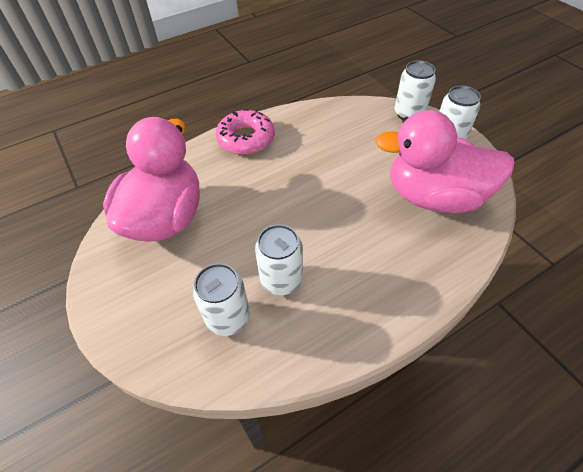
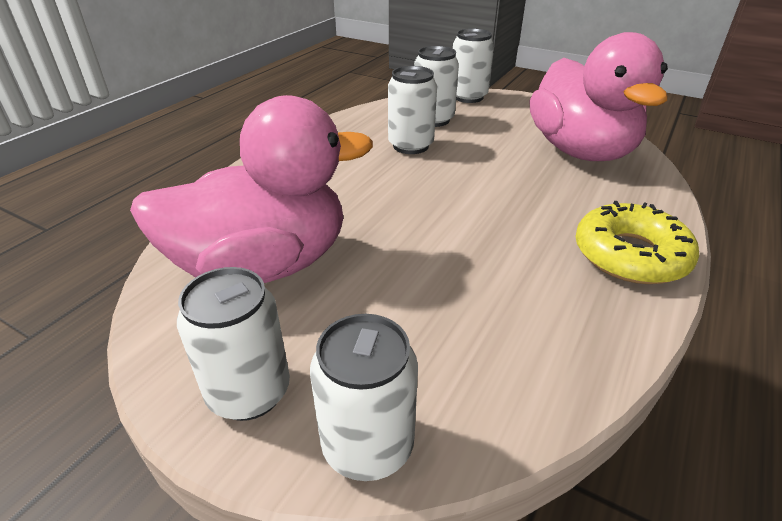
camera: 150 degrees right, 15 degrees down
pink donut [216,109,275,155] -> yellow donut [575,201,699,284]
none -> white can [453,28,494,103]

